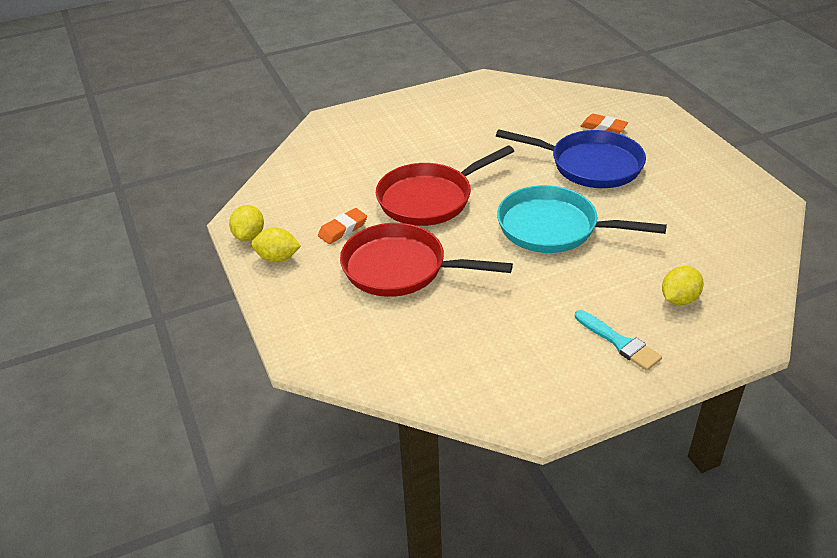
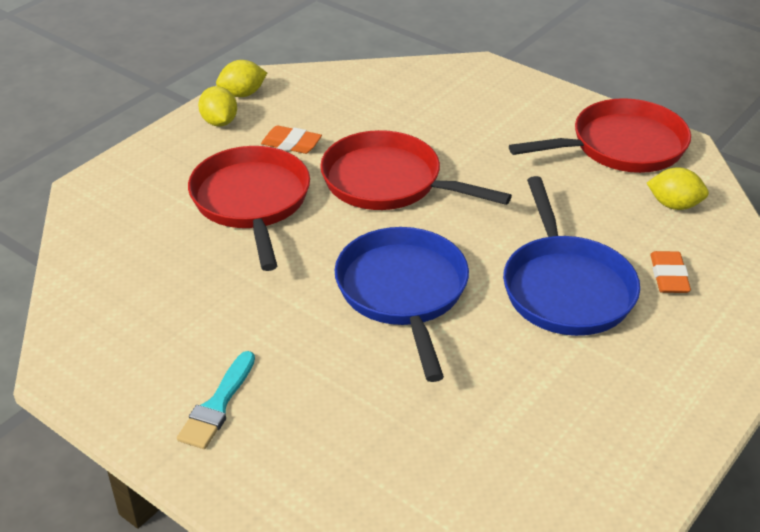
camera: 60 degrees right, 0 degrees up
turquoise pan [497,185,667,253] -> blue pan [335,227,469,382]
yellow lemon [662,266,704,305] -> yellow lemon moved to [647,167,709,210]
none -> red pan [509,98,691,173]

